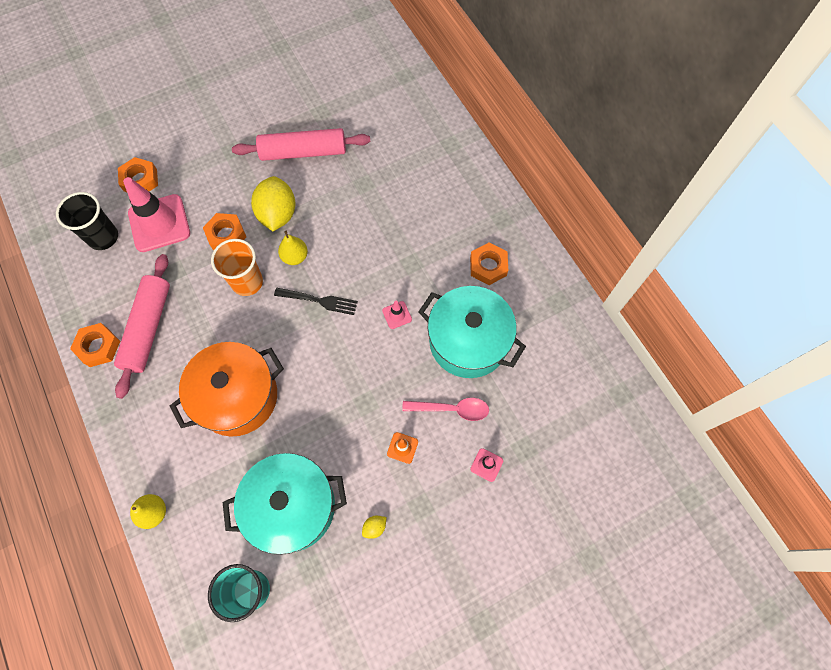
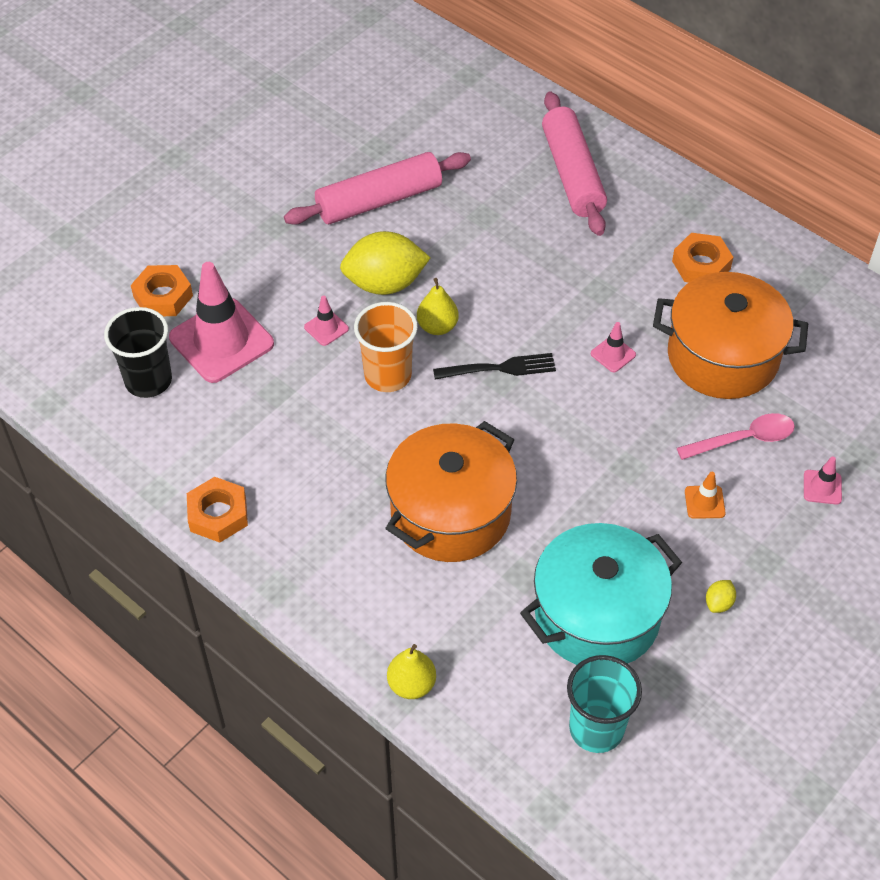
camera: 20 degrees left, 15 degrees down
pink rolling pin [114,254,170,399] -> pink rolling pin moved to [542,91,607,236]
orange nut [203,213,246,250] -> pink traffic cone [304,296,349,346]
yellow lemon [251,176,296,231] -> yellow lemon turned 75 degrees counterclockwise [340,231,430,295]
turquoise pot [418,286,526,378] -> orange pot [653,272,808,399]

